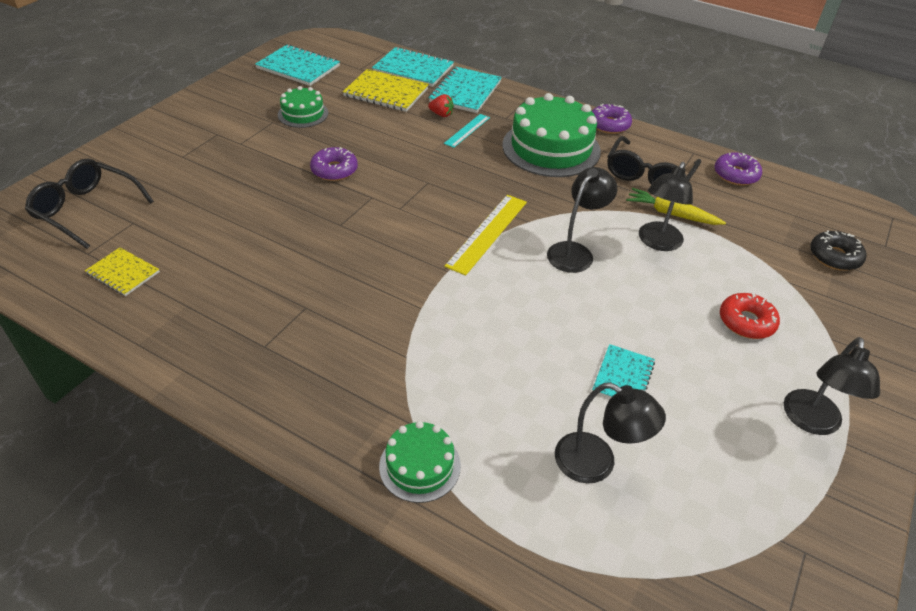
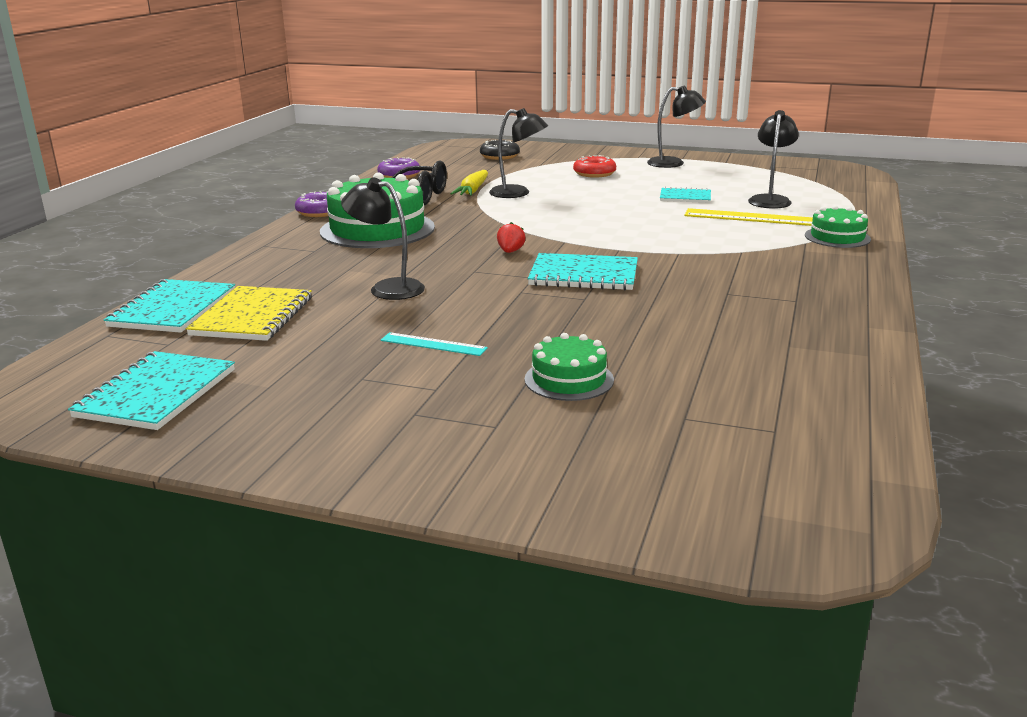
camera: 100 degrees left, 20 degrees down
black glasses [25,159,154,249] -> none
yellow notebook [85,247,160,296] -> none
green cake [278,86,328,128] -> green cake moved to [525,333,614,401]
purple donut [310,147,358,181] -> none
red strawberry [428,94,454,117] -> red strawberry moved to [497,222,526,253]
turquoise notebook [429,67,502,113] -> turquoise notebook moved to [528,253,638,291]
turquoise ruler [444,114,490,148] -> turquoise ruler moved to [381,332,488,356]
yellow ruler [444,195,527,276] -> yellow ruler moved to [685,208,813,226]
black lamp [547,167,617,273] -> black lamp moved to [341,177,425,300]

